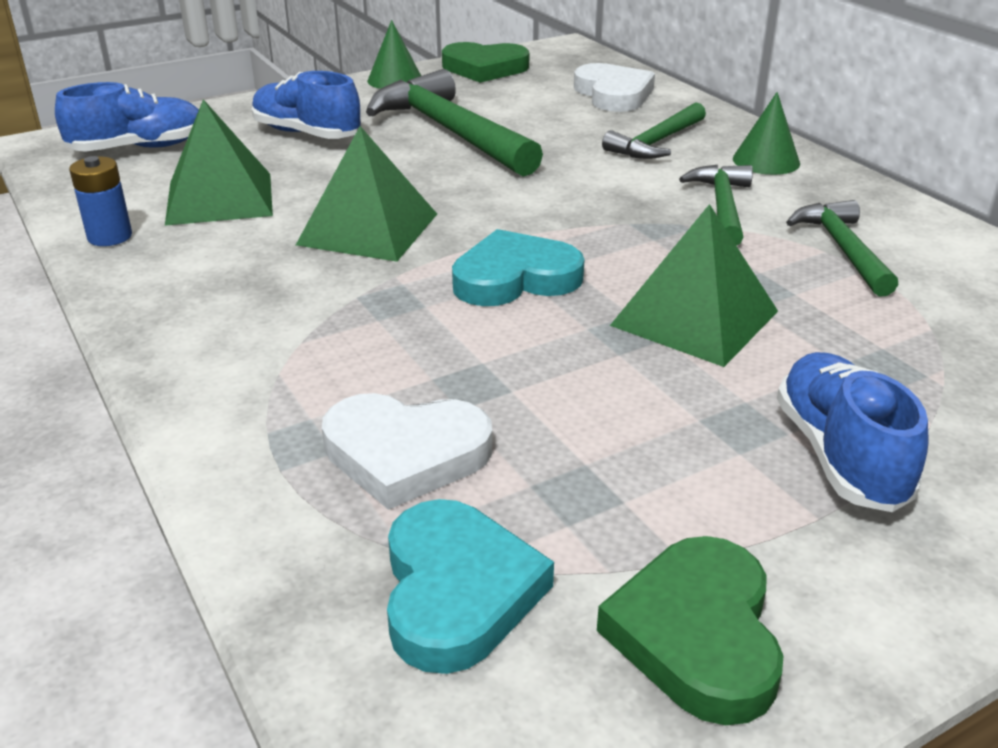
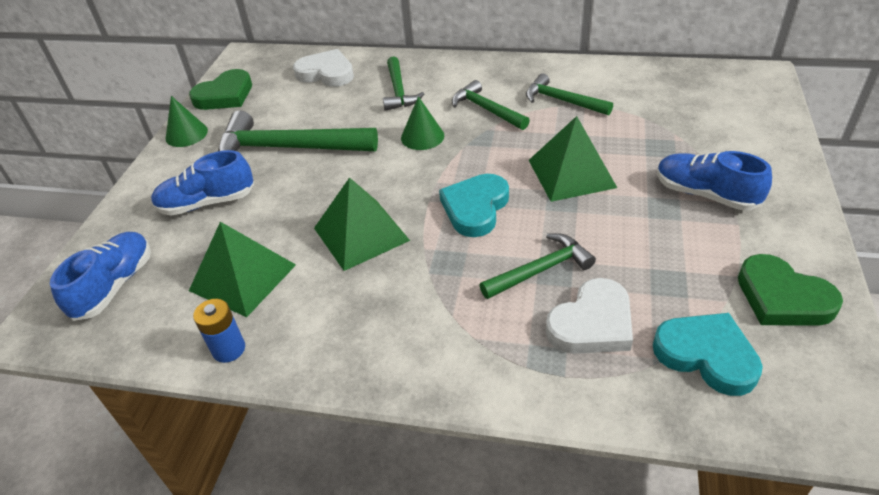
camera: 45 degrees left, 10 degrees up
green cone [733,92,800,175] -> green cone moved to [401,96,444,150]
none -> green hammer [479,233,596,299]

